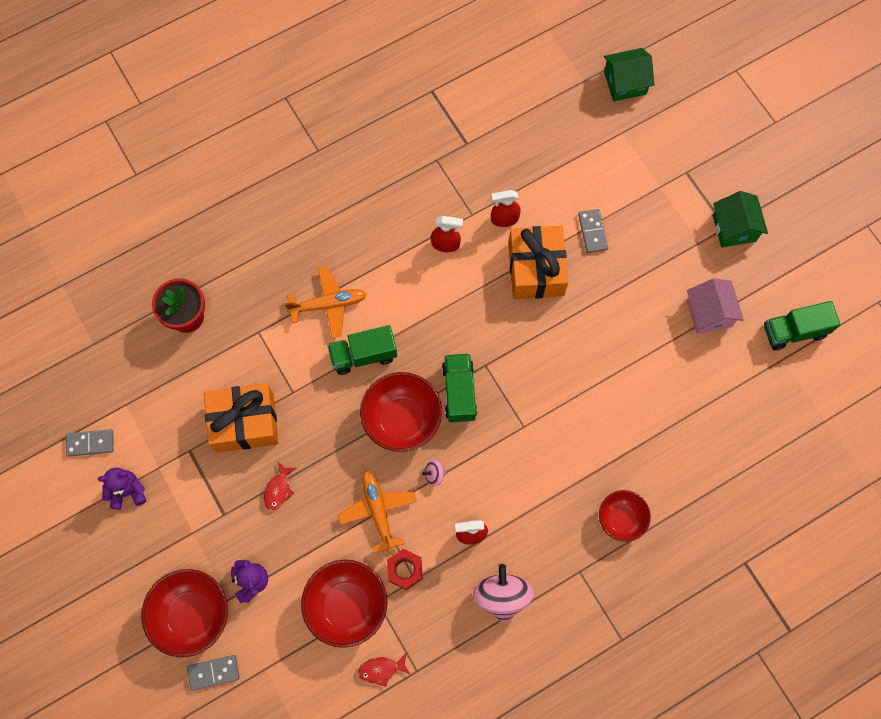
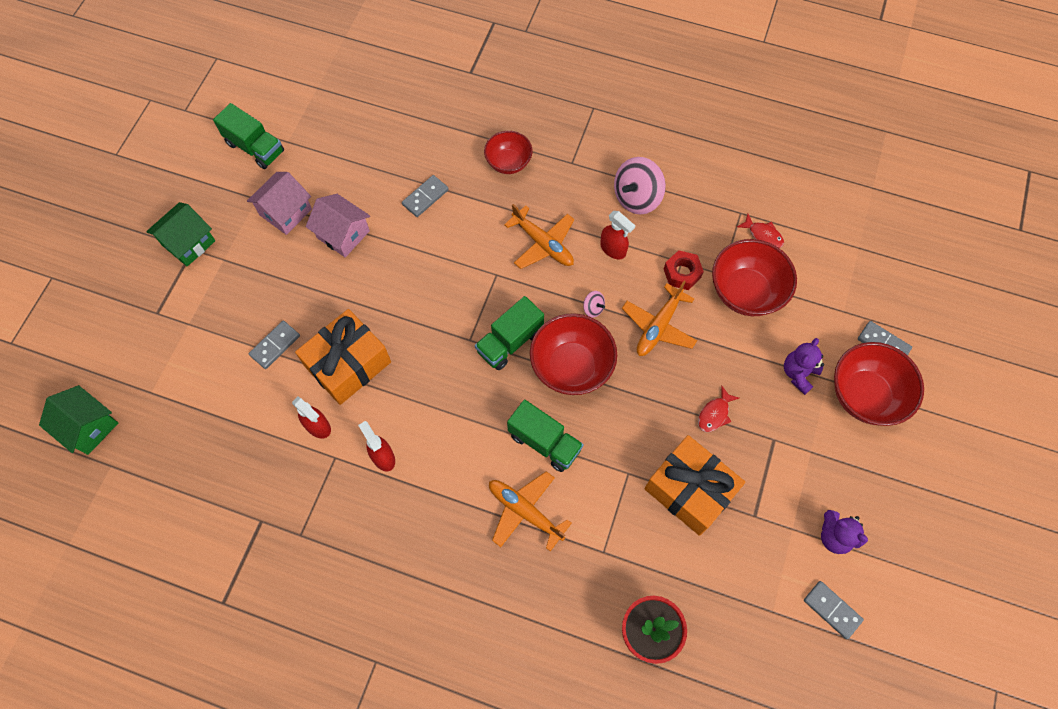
camera: 130 degrees left, 5 degrees down
red fish [263,462,296,511] -> red fish turned 150 degrees clockwise [698,386,739,432]
none -> pink house [306,194,370,257]
none -> grey domino [402,175,449,217]
none -> orange plane [504,204,574,269]

